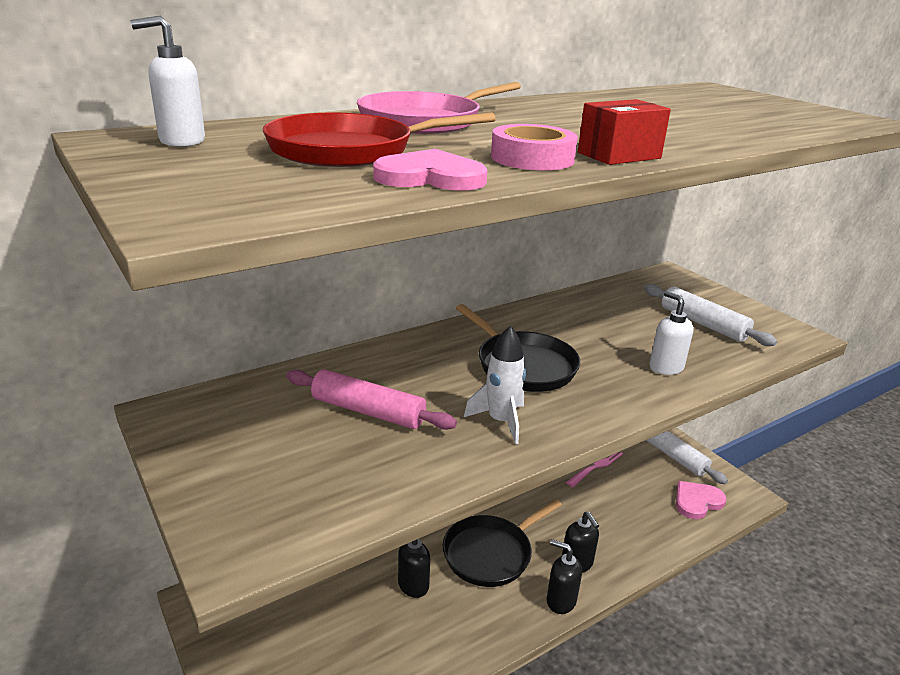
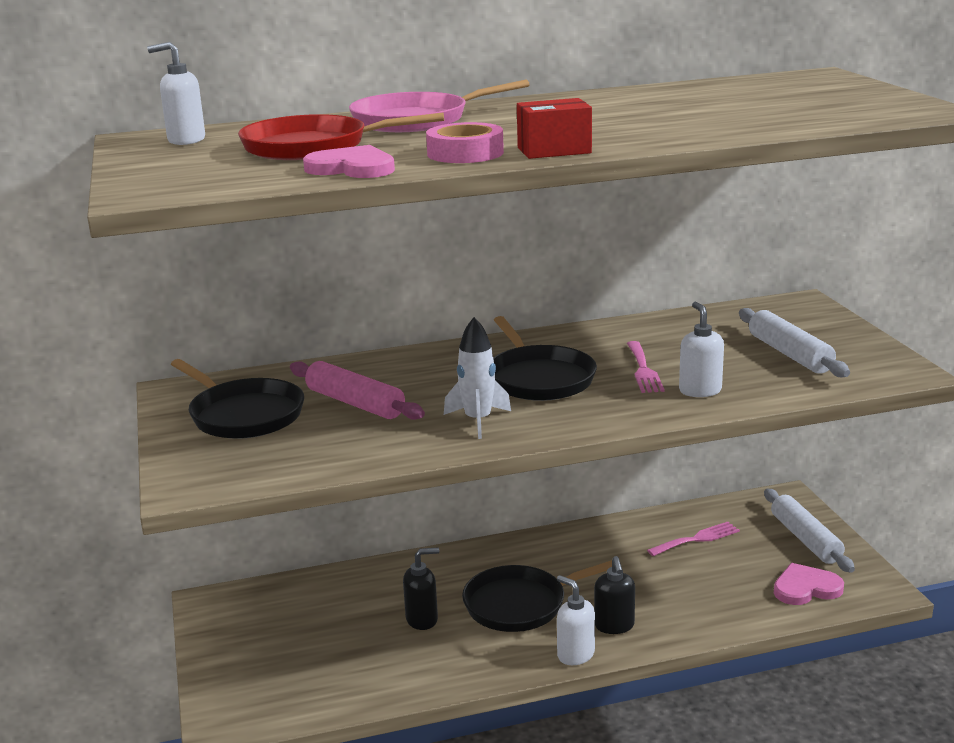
camera: 20 degrees right, 5 degrees down
black soap dispenser [547,540,582,614] -> white soap dispenser [557,575,595,665]
none -> black pan [171,359,304,439]
none -> pink fork [627,341,665,393]

